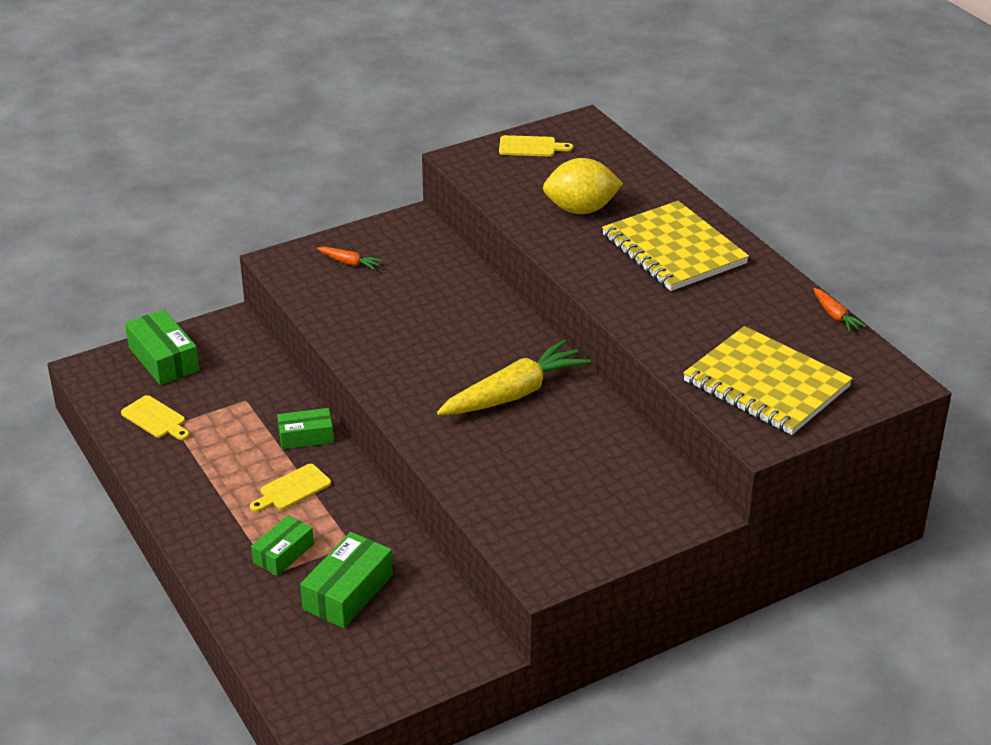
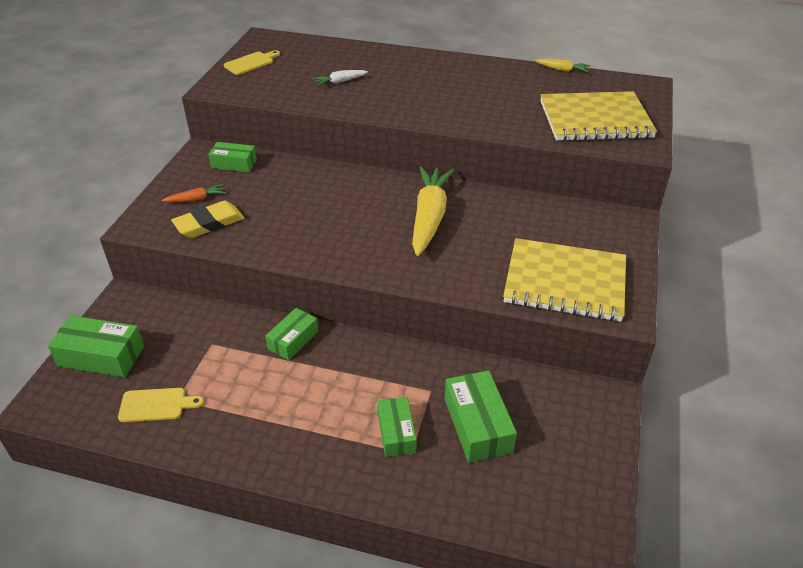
camera: 45 degrees left, 5 degrees up
yellow cutting board [250,464,331,512] -> none
yellow lemon [543,158,623,214] -> white carrot [312,70,368,86]
yellow notebook [602,201,749,291] -> yellow notebook moved to [503,238,626,322]
orange carrot [813,288,866,332] -> yellow carrot [535,59,591,72]
none -> yellow eraser [171,201,244,238]
none -> green box [208,142,257,172]

